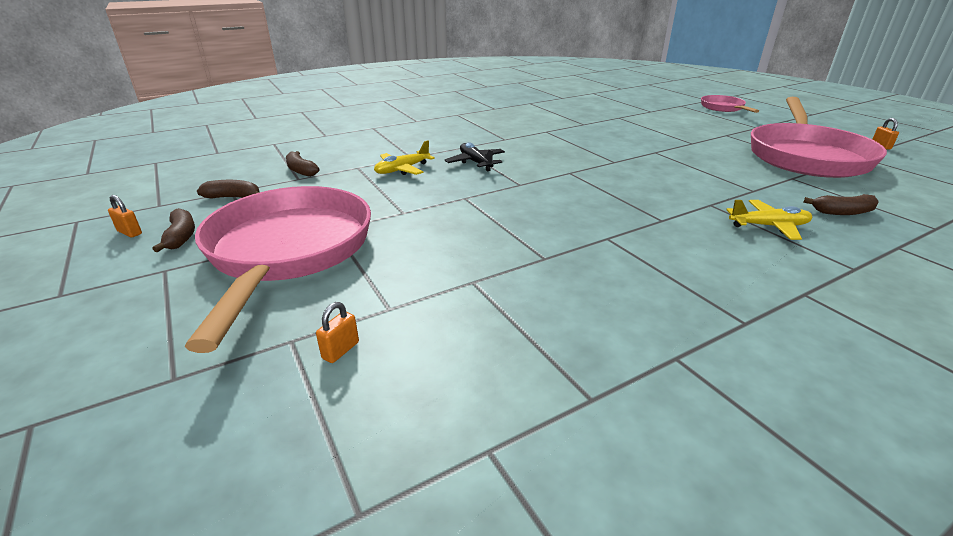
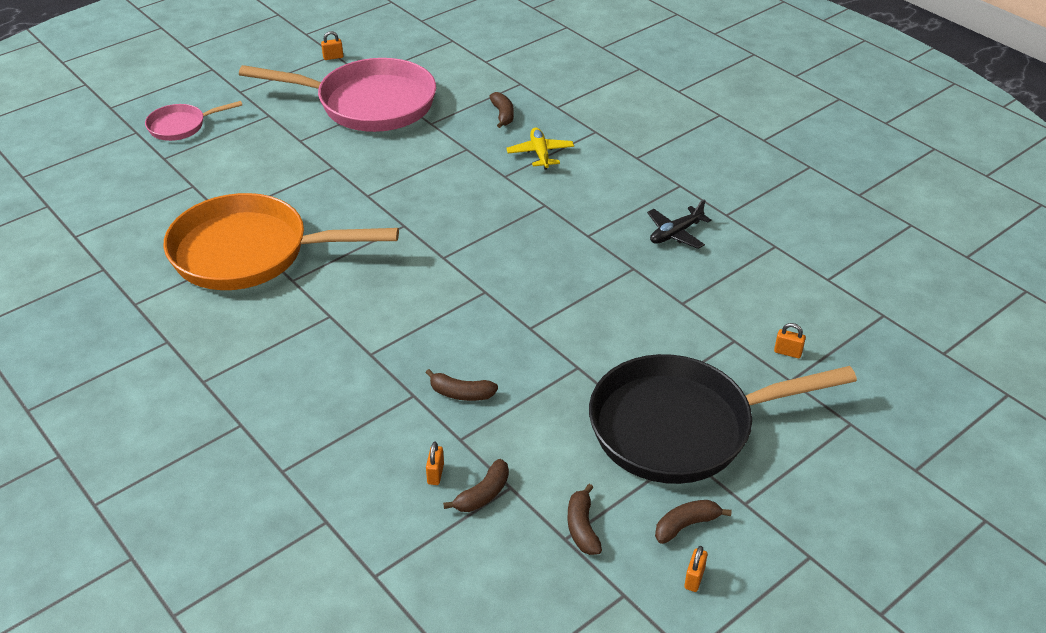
camera: 100 degrees left, 10 degrees up
pink pan [185,186,371,353] -> black pan [589,354,857,484]
yellow plane [374,140,435,175] -> brown banana [426,369,498,401]
black plane [445,142,505,171] -> black plane moved to [647,199,712,249]
none -> orange pan [163,193,399,290]
none -> orange padlock [426,442,444,485]

